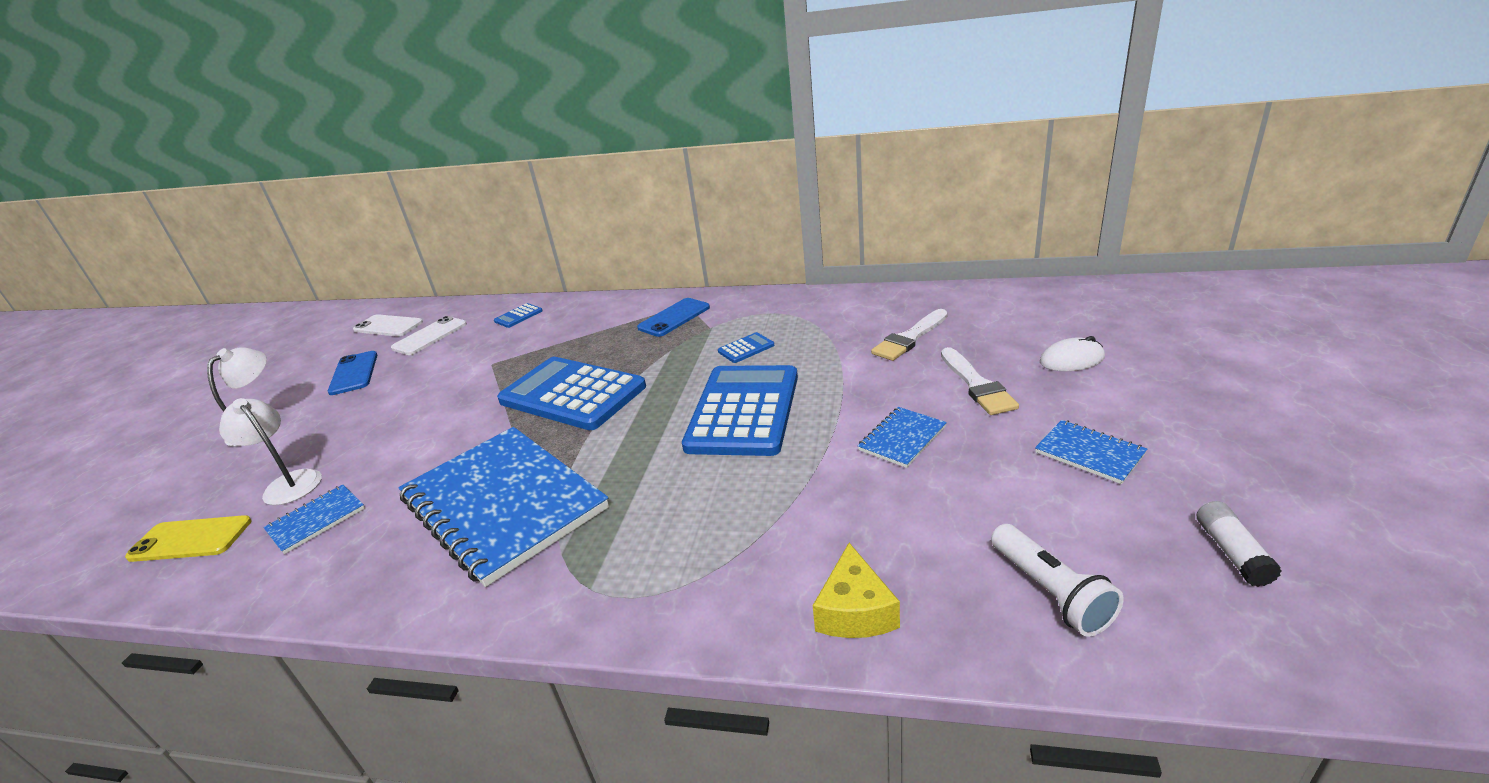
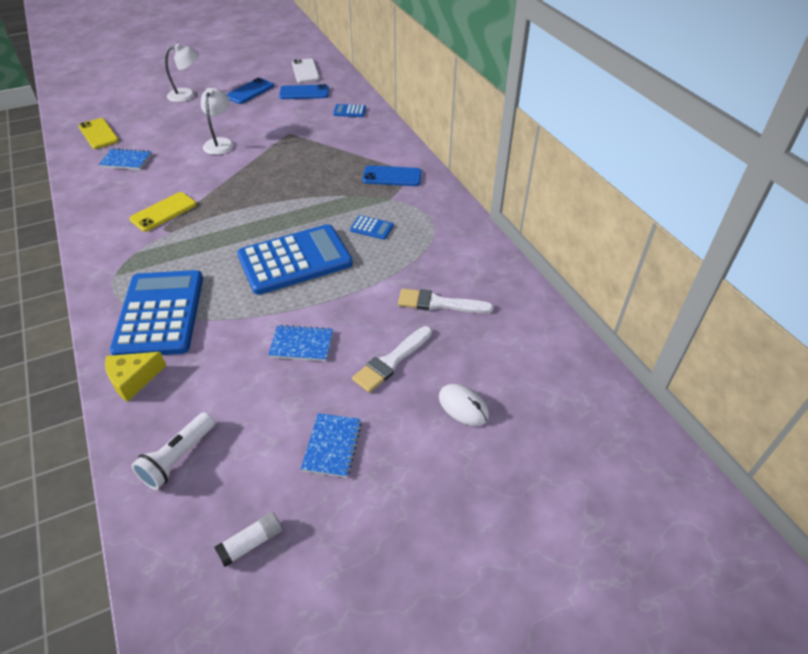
camera: 50 degrees right, 15 degrees up
white lamp [219,398,322,505] -> white lamp moved to [201,88,234,155]
white phone [391,316,467,355] -> blue phone [279,84,329,99]
blue notebook [398,427,609,587] -> yellow phone [130,192,197,232]
blue calculator [497,357,646,430] -> blue calculator moved to [110,270,203,355]

